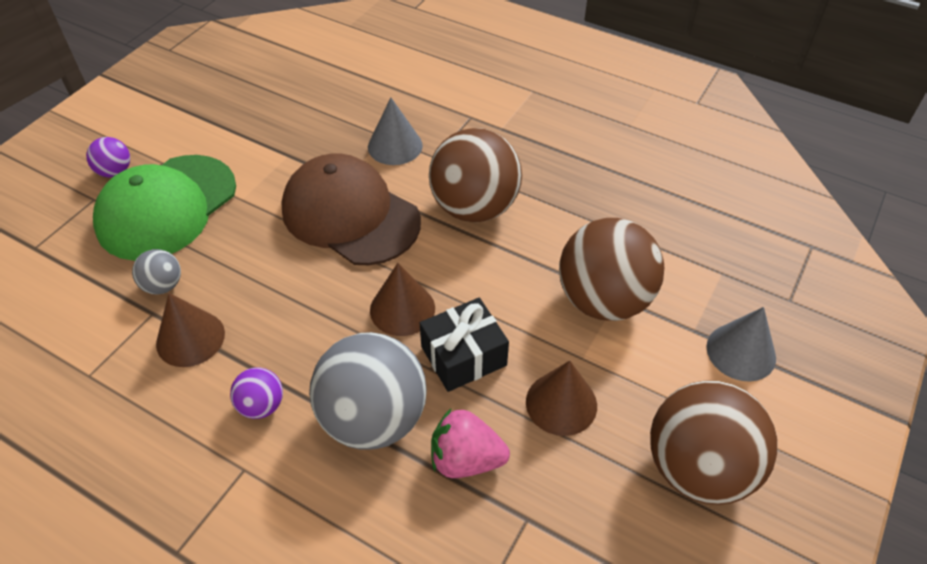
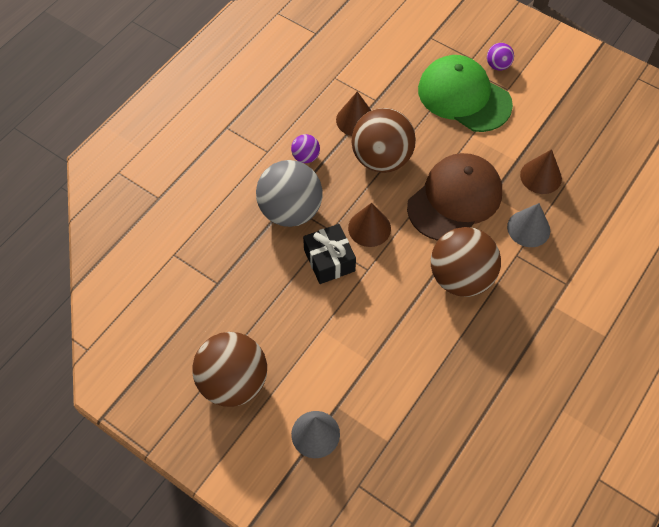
camera: 95 degrees right, 10 degrees up
grey ball [132,249,181,295] -> none
pink strawberry [431,409,510,478] -> none
brown cone [526,361,597,436] -> brown cone moved to [520,149,562,194]
brown ball [559,218,664,321] -> brown ball moved to [352,108,416,173]

